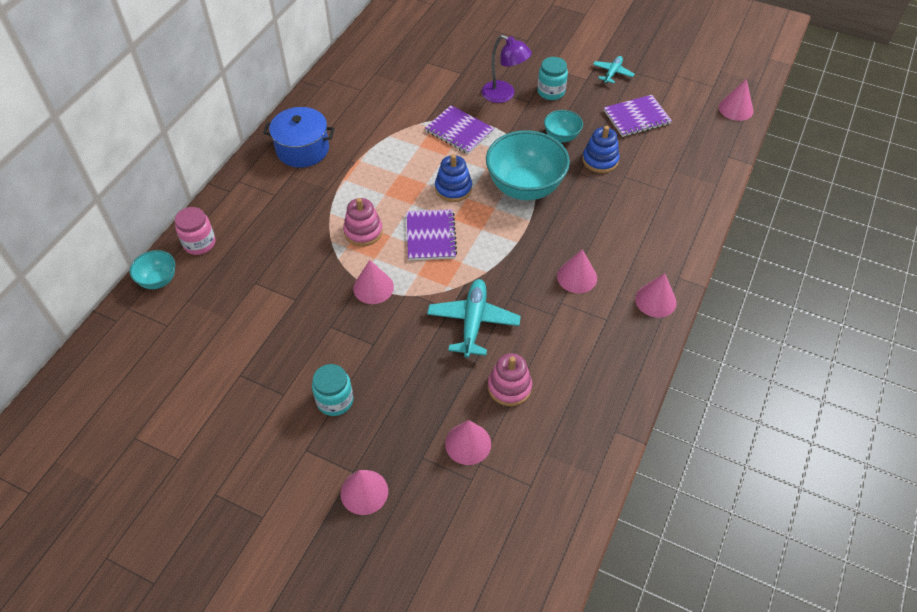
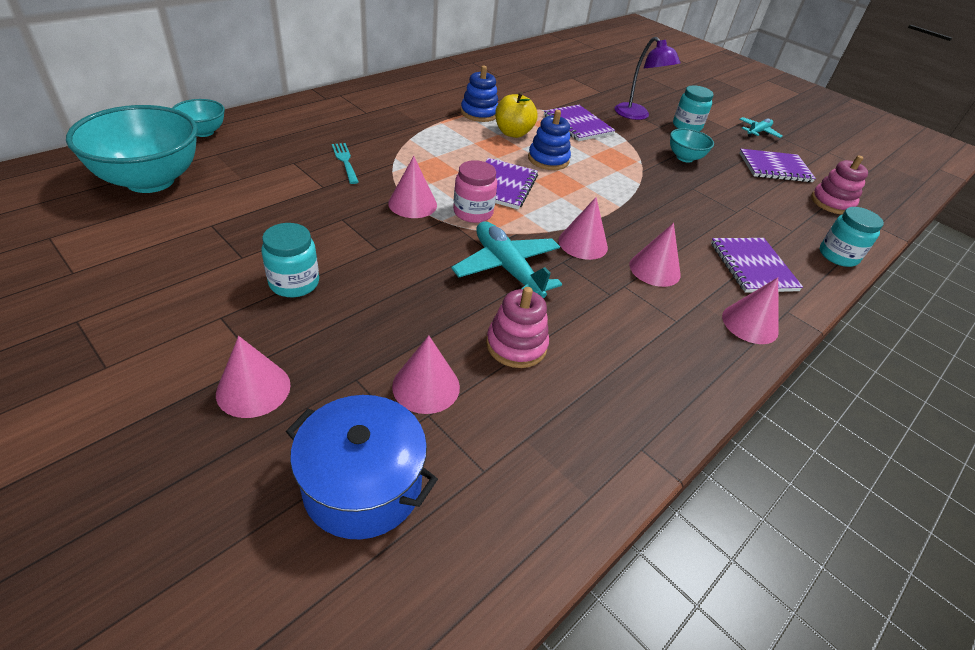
camera: 15 degrees right, 10 degrees down
pink jar [175,207,216,255] -> pink jar moved to [453,160,497,223]
blue pot [263,107,335,168] -> blue pot moved to [286,395,438,540]
pink stacking toy [343,198,383,246] -> pink stacking toy moved to [811,156,868,214]
turquoise plane [427,279,521,358] -> turquoise plane turned 60 degrees counterclockwise [451,221,562,298]
turquoise bowl [486,130,570,200] -> turquoise bowl moved to [66,105,198,193]
blue stacking toy [582,126,620,173] -> blue stacking toy moved to [461,65,498,122]
pink cone [719,79,753,121] -> pink cone moved to [558,197,608,260]
none -> turquoise fork [332,143,359,184]
none -> yellow apple [495,92,538,138]
none -> purple notebook [711,238,803,293]
none -> turquoise jar [820,207,884,267]

